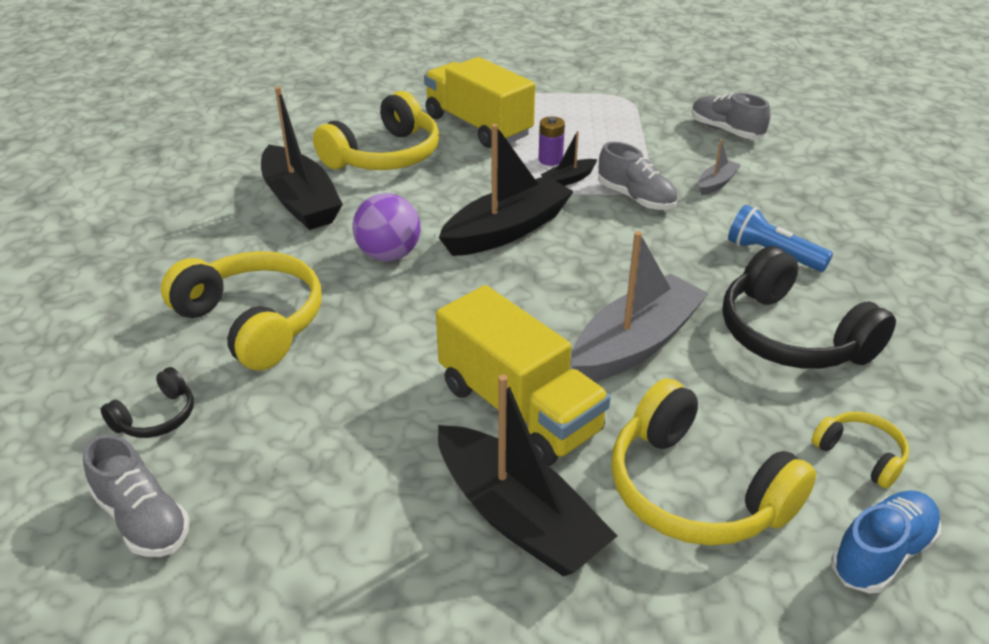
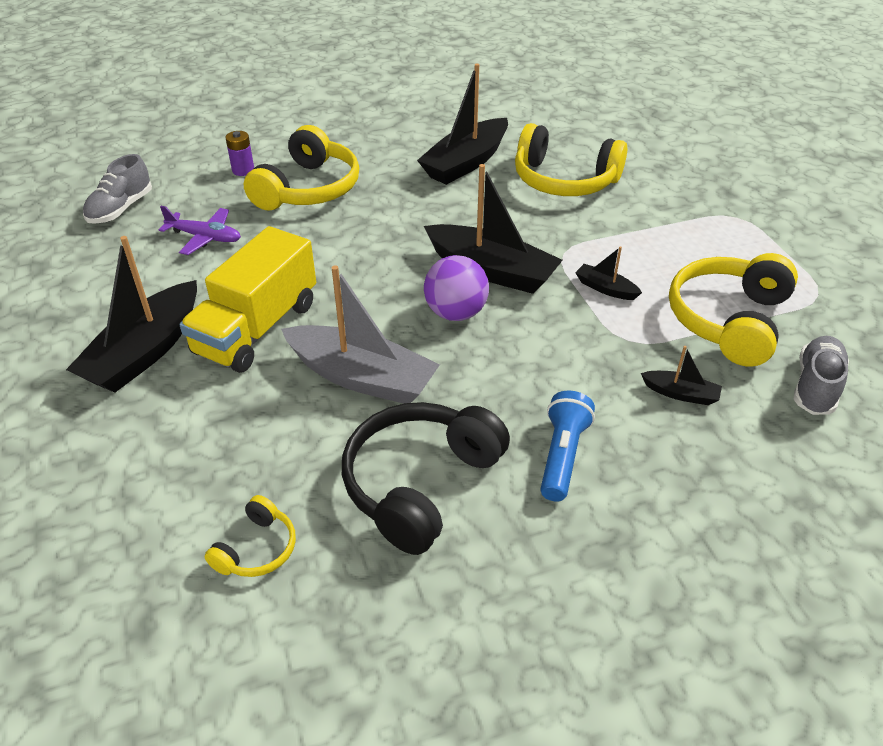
camera: 70 degrees right, 5 degrees up
black headphones [101,367,194,438] -> none
purple ball [352,193,420,261] -> purple ball moved to [424,255,489,321]
yellow truck [424,57,535,148] -> none
purple battery [538,116,565,166] -> purple battery moved to [225,131,254,176]
grey shoe [598,142,678,210] -> none
yellow headphones [611,378,816,545] -> yellow headphones moved to [669,253,798,367]
grey boat [698,139,741,195] -> black boat [641,346,722,405]
blue shoe [831,490,941,593] -> none
none -> purple plane [159,206,241,255]

